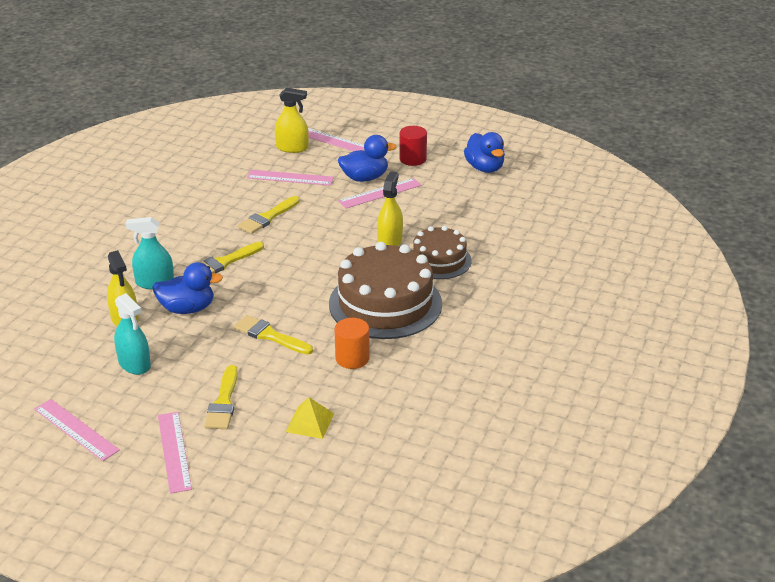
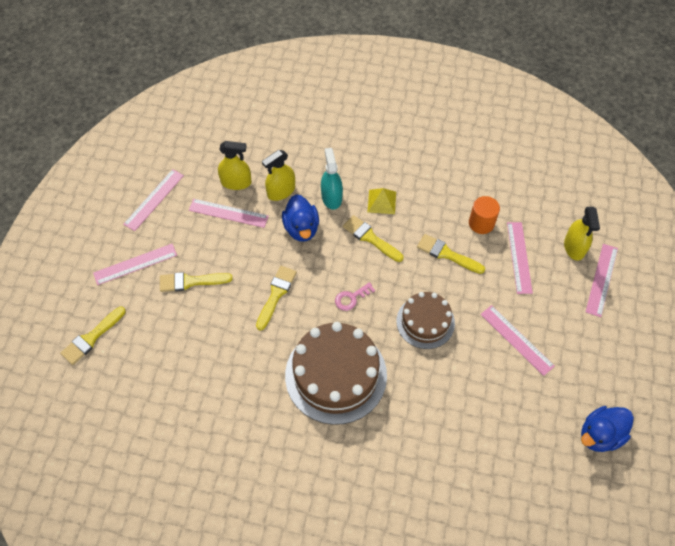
camera: 80 degrees right, 25 degrees up
turquoise spray bottle [114,293,151,375] -> pink ruler [189,199,269,228]
yellow pyramid [286,397,334,439] -> yellow pyramid moved to [368,188,396,214]
orange cylinder [335,318,370,369] -> orange cylinder moved to [469,196,500,234]
blue duck [338,135,397,182] -> none
yellow spray bottle [377,171,403,246] -> yellow spray bottle moved to [218,141,252,190]
red cylinder [399,126,427,166] -> none
brown cake [413,226,472,279] -> brown cake moved to [396,292,455,349]
none -> yellow brush [60,307,126,365]
none -> pink key [335,282,375,311]

